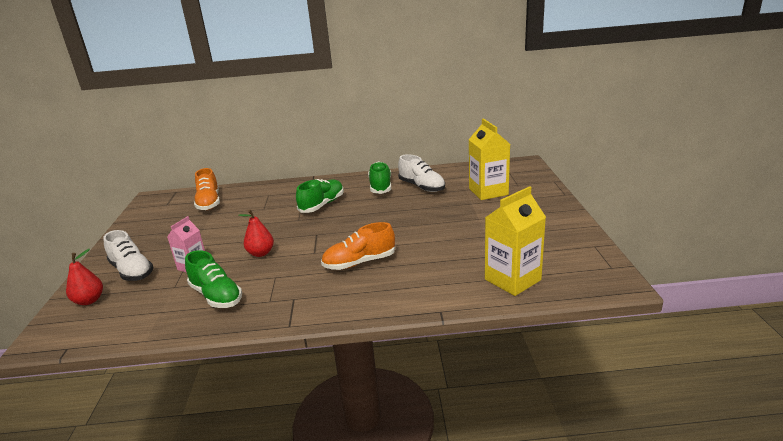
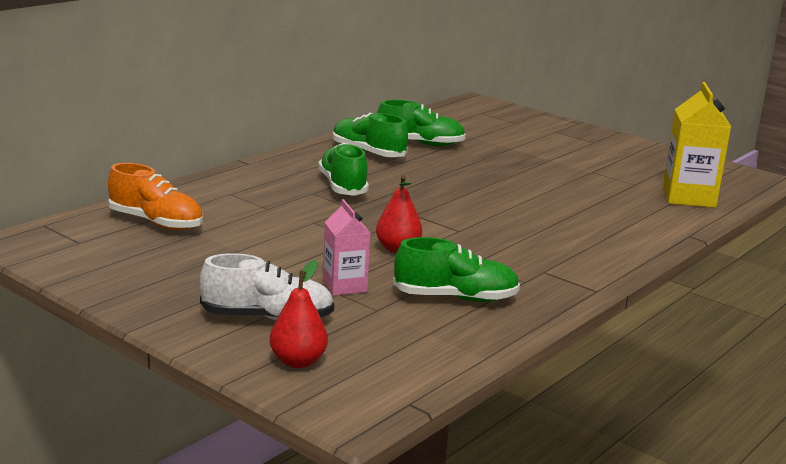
camera: 50 degrees left, 5 degrees down
orange shoe [321,222,395,270] -> none
white shoe [398,154,445,192] -> green shoe [377,100,466,146]
yellow carton [469,119,510,200] -> none

